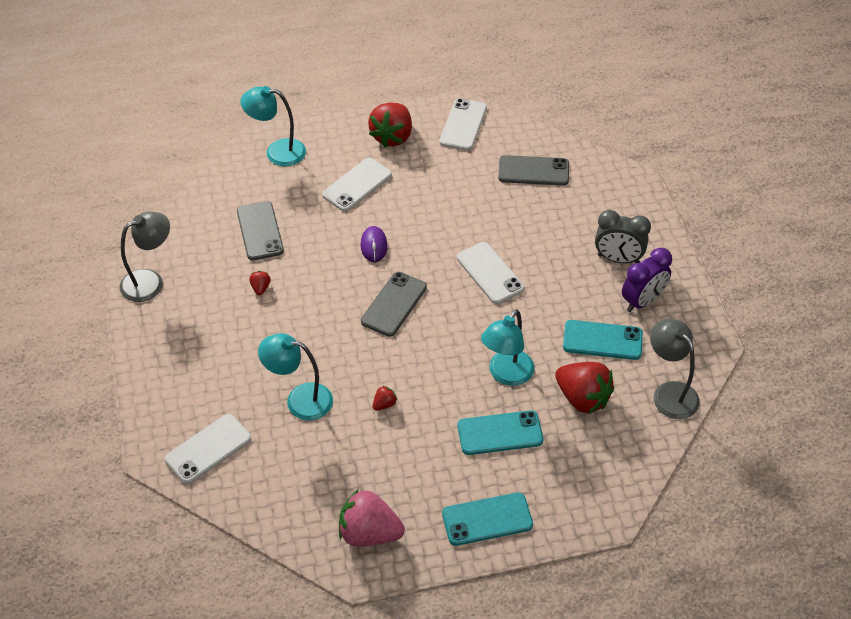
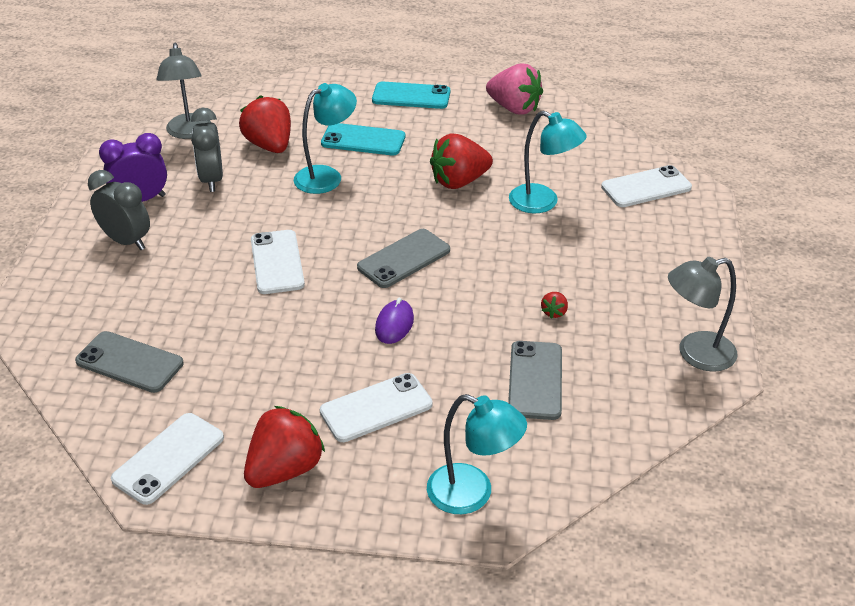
camera: 160 degrees left, 10 degrees down
red strawberry [373,385,397,411] -> red strawberry [430,134,493,189], size x2.32
turquoise phone [563,320,643,360] -> grey clock [191,108,223,192]

